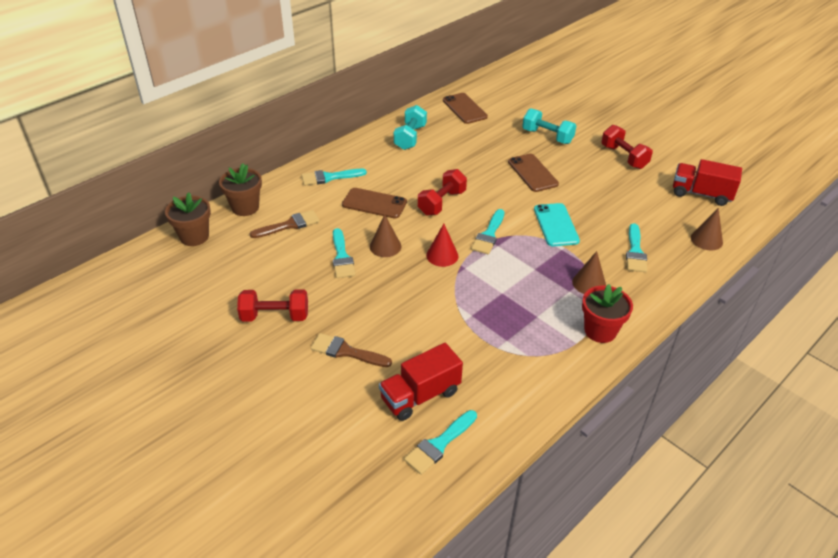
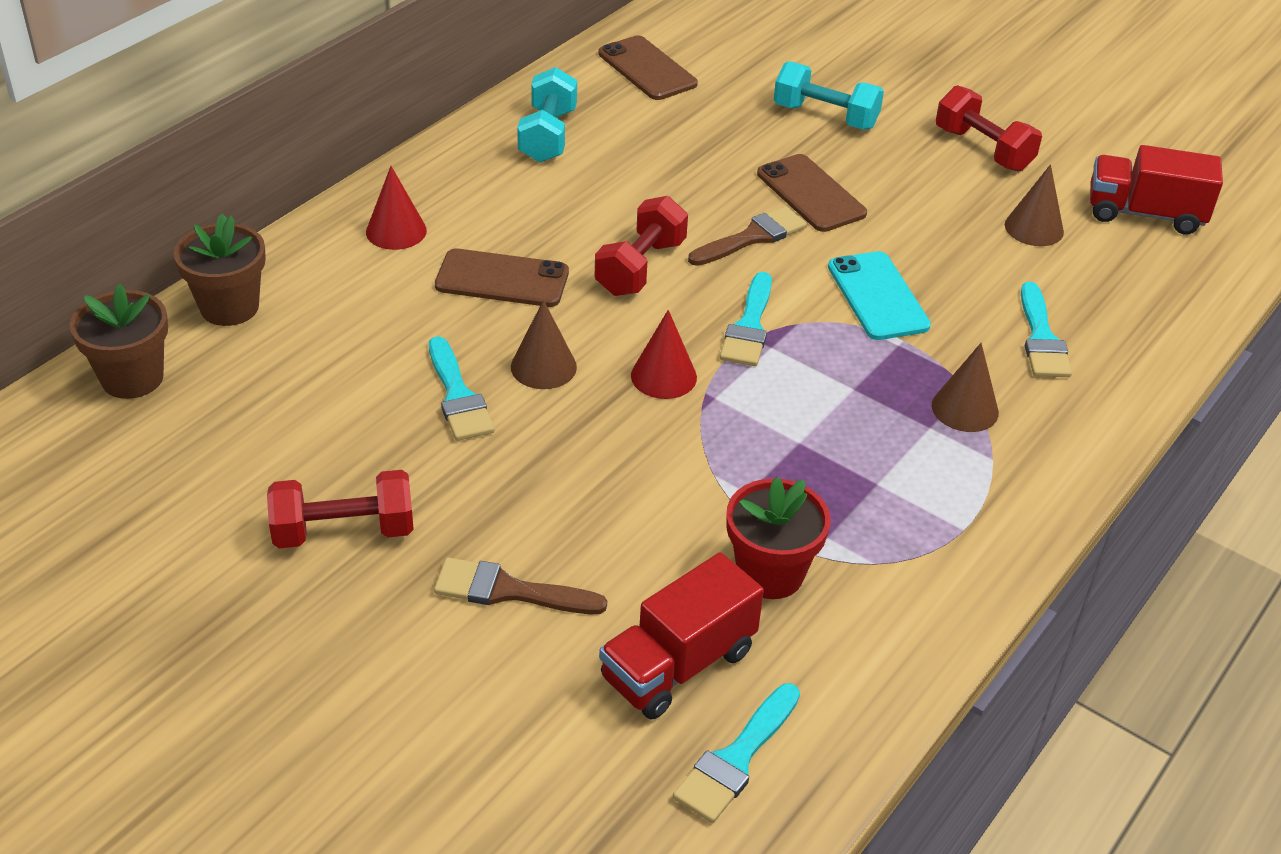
camera: 10 degrees left, 0 degrees up
brown brush [250,210,320,238] -> brown brush moved to [688,206,807,266]
turquoise brush [302,169,367,185] -> red cone [366,166,427,250]
red flower pot [582,284,633,343] -> red flower pot moved to [726,477,831,599]
brown cone [691,208,723,250] -> brown cone moved to [1005,164,1064,246]

